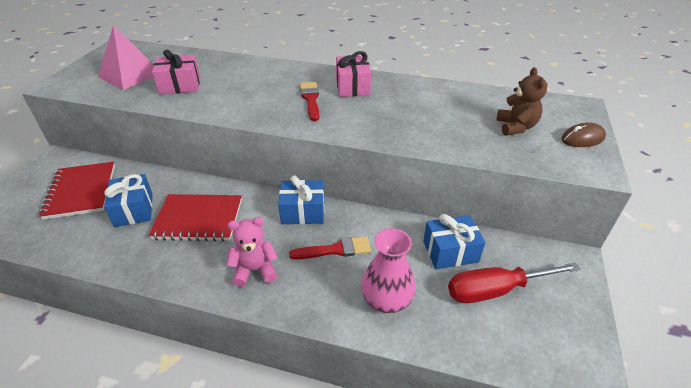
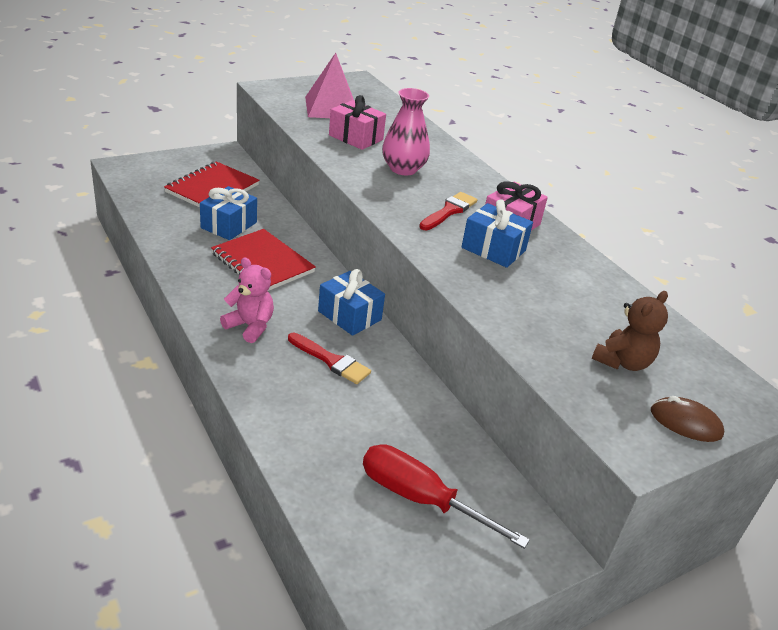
camera: 40 degrees right, 5 degrees down
pink vase [361,228,416,313] -> pink vase moved to [382,88,430,176]
blue gift [423,214,486,269] -> blue gift moved to [462,199,533,268]

